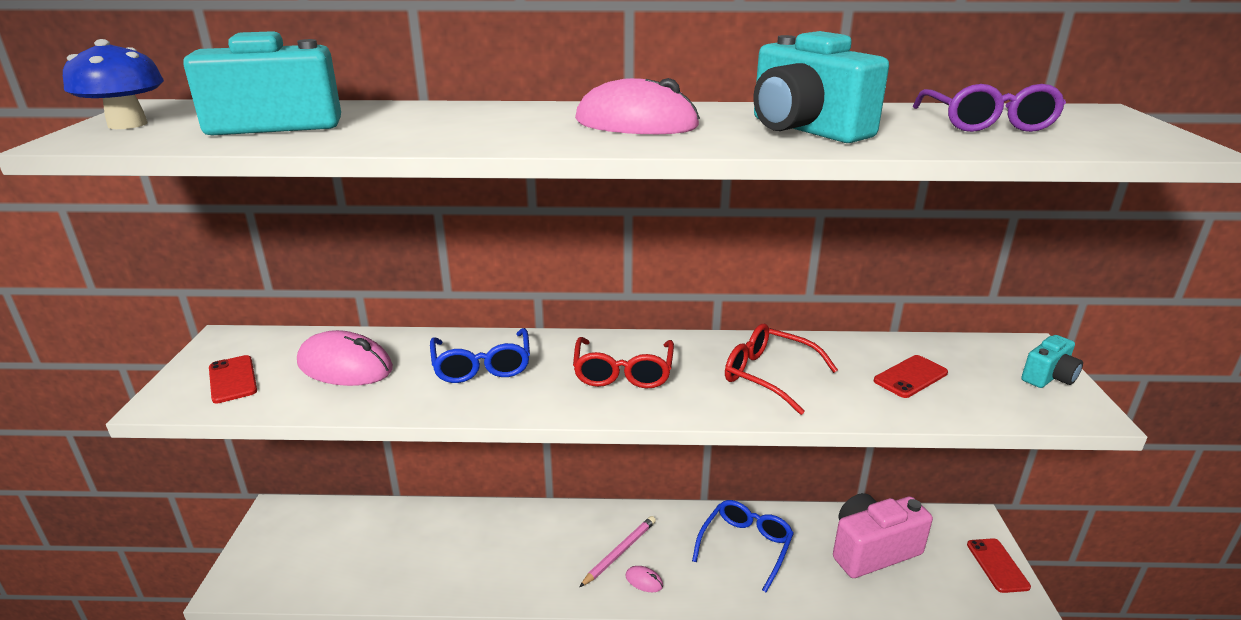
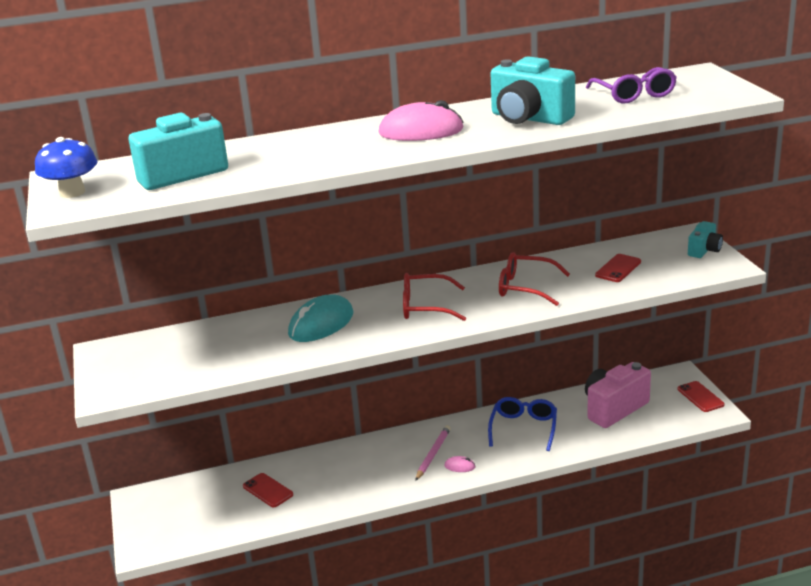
camera: 15 degrees left, 0 degrees up
red phone [209,355,257,403] -> red phone moved to [243,473,293,507]
pink mouse [297,330,393,386] -> none
blue glasses [430,328,530,383] -> turquoise mouse [288,295,353,342]
red glasses [573,337,674,389] -> red glasses turned 105 degrees clockwise [403,273,466,321]

